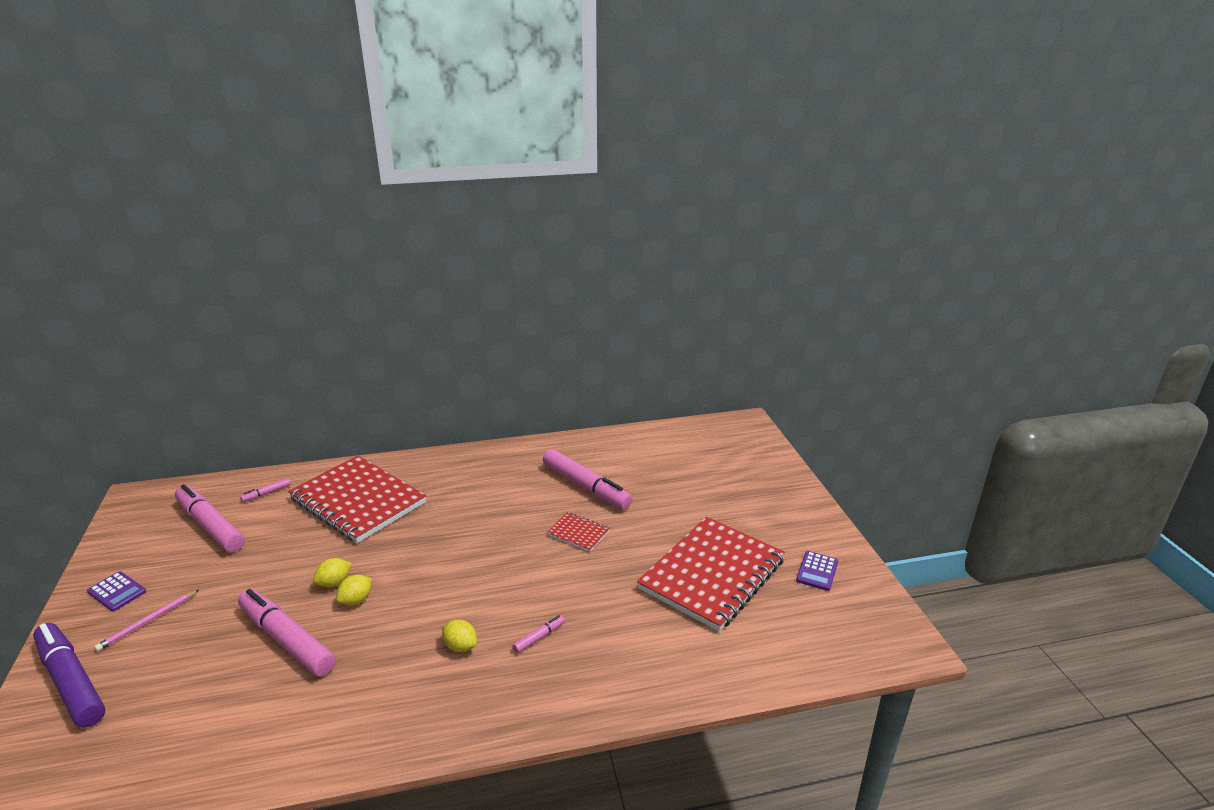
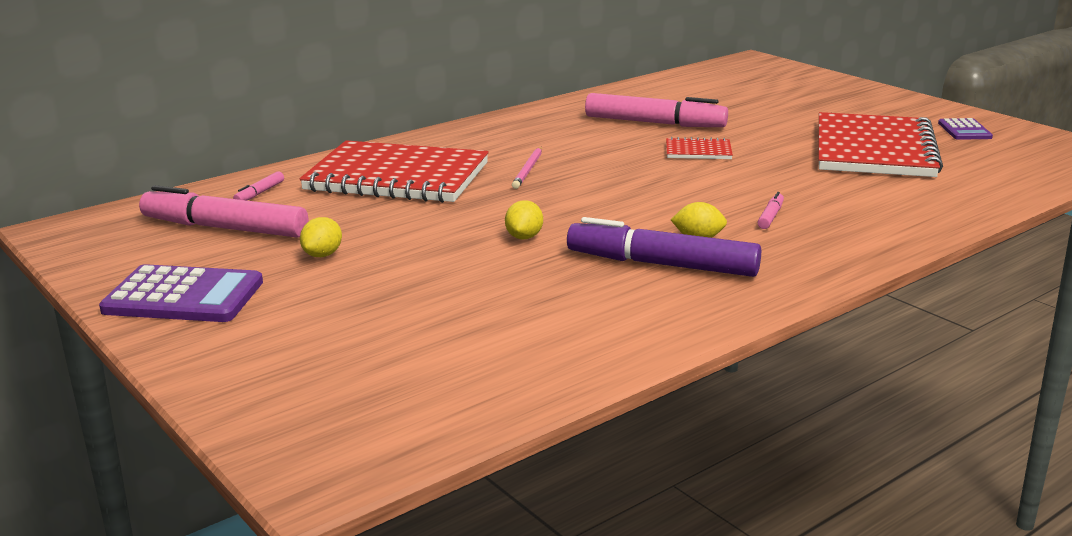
camera: 25 degrees left, 5 degrees down
purple marker [33,623,105,728] -> purple marker moved to [567,217,761,277]
purple calculator [87,571,146,612] -> purple calculator [99,264,263,322], size x1.83
pink pencil [94,590,199,652] -> pink pencil moved to [512,147,542,189]
pink marker [238,589,336,677] -> none
yellow lemon [313,558,351,587] -> yellow lemon moved to [300,217,342,257]

